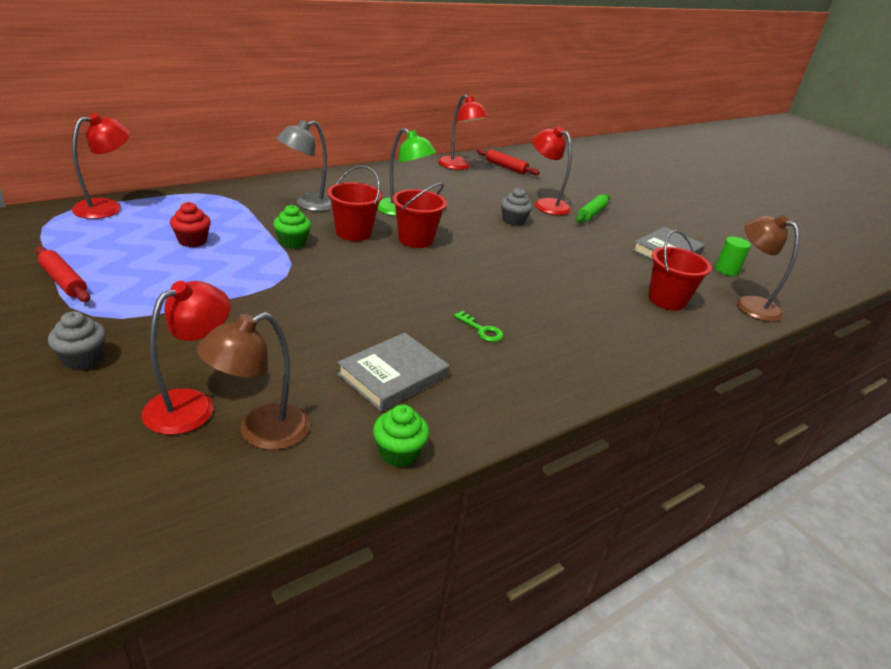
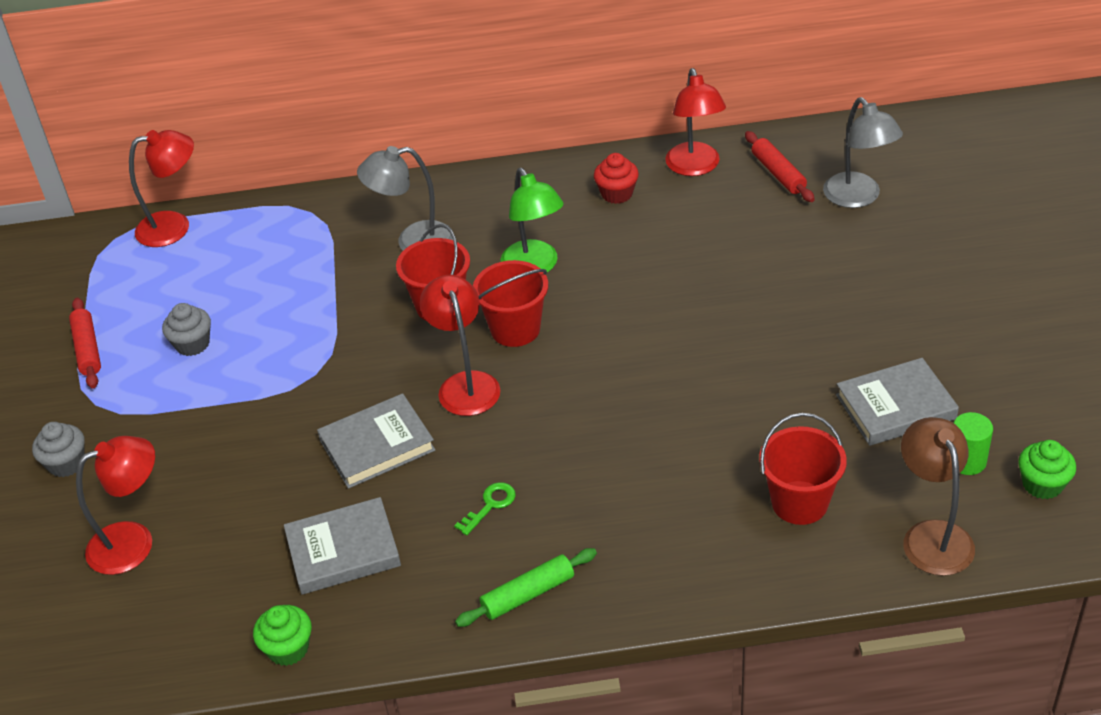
camera: 35 degrees right, 10 degrees up
red cupcake [170,202,211,247] -> red cupcake moved to [594,153,639,204]
brown lamp [197,312,310,450] -> none
green cupcake [273,205,311,249] -> green cupcake moved to [1018,440,1076,499]
green key [454,311,503,342] -> green key turned 120 degrees counterclockwise [454,482,516,535]
grey cupcake [501,188,532,226] -> grey cupcake moved to [162,303,211,356]
red lamp [533,127,572,215] -> red lamp moved to [420,275,500,416]
green rolling pin [576,194,610,223] -> green rolling pin moved to [455,548,597,627]
none -> grey book [317,393,435,489]
none -> grey lamp [823,97,903,208]

